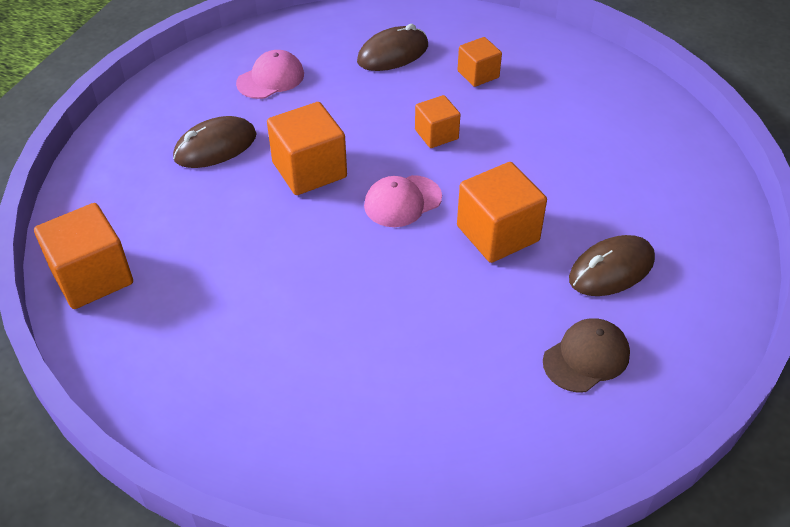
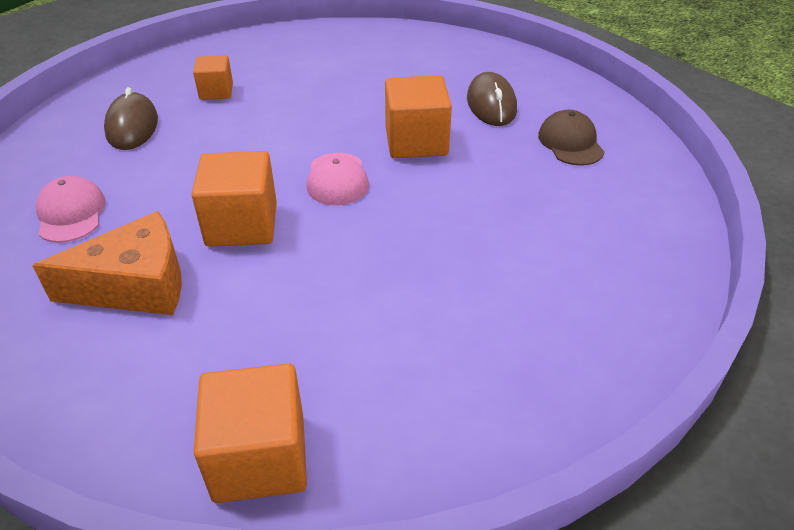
camera: 65 degrees left, 5 degrees down
brown mouse [173,116,257,168] -> orange cheese [32,211,182,315]
orange cube [415,95,460,148] -> none

